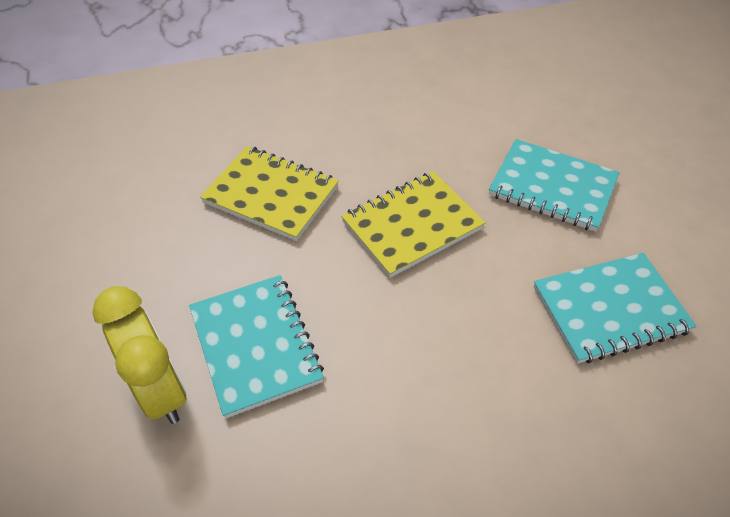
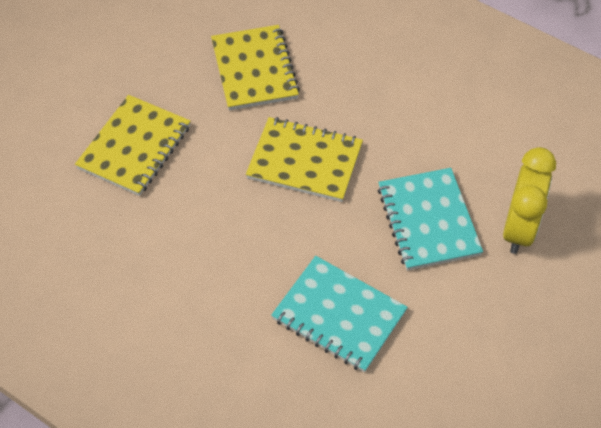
camera: 50 degrees right, 5 degrees up
yellow clock [92,286,187,424] -> yellow clock moved to [503,147,556,254]
turquoise notebook [189,275,324,419] -> yellow notebook [75,95,191,196]

